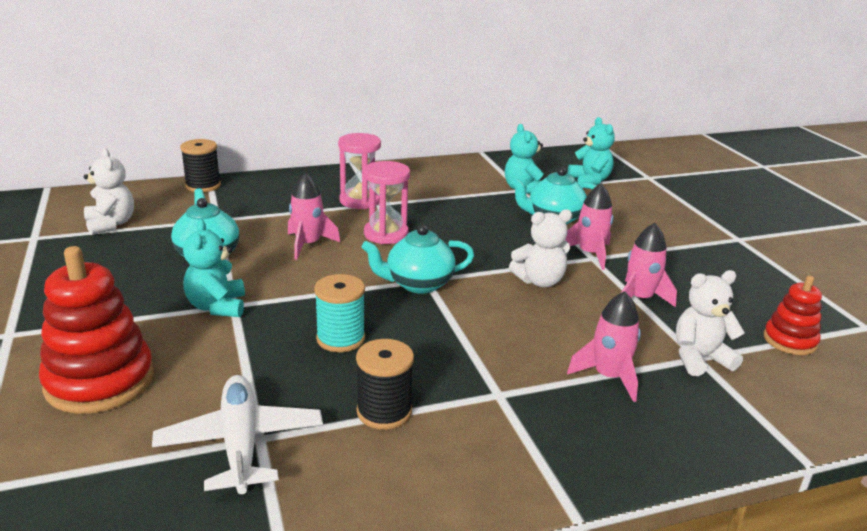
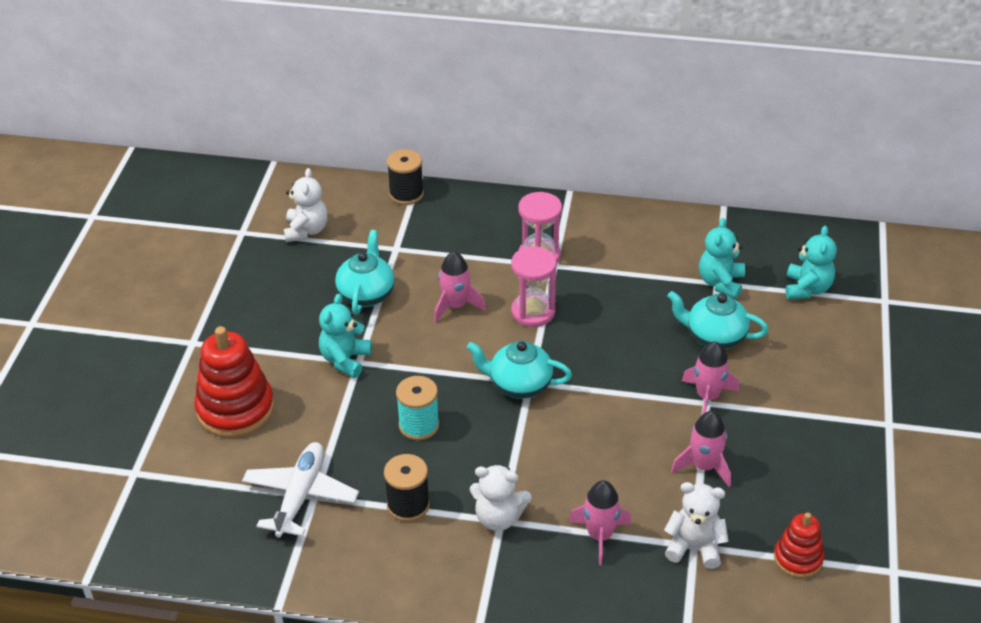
camera: 30 degrees right, 15 degrees up
white teddy bear [509,209,572,287] -> white teddy bear moved to [470,464,532,531]

